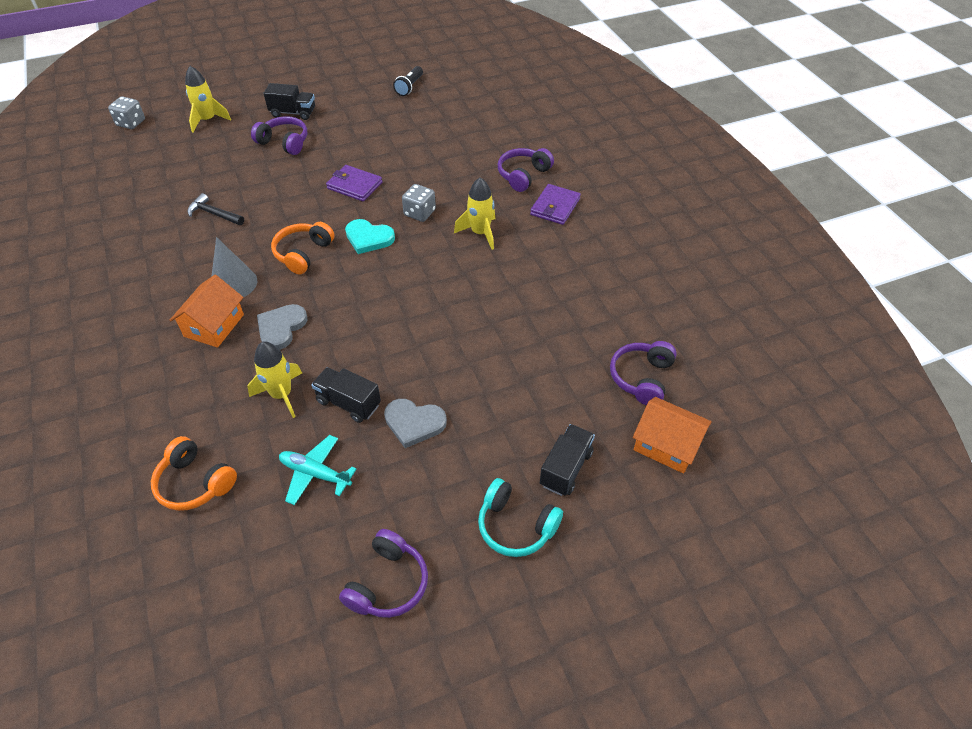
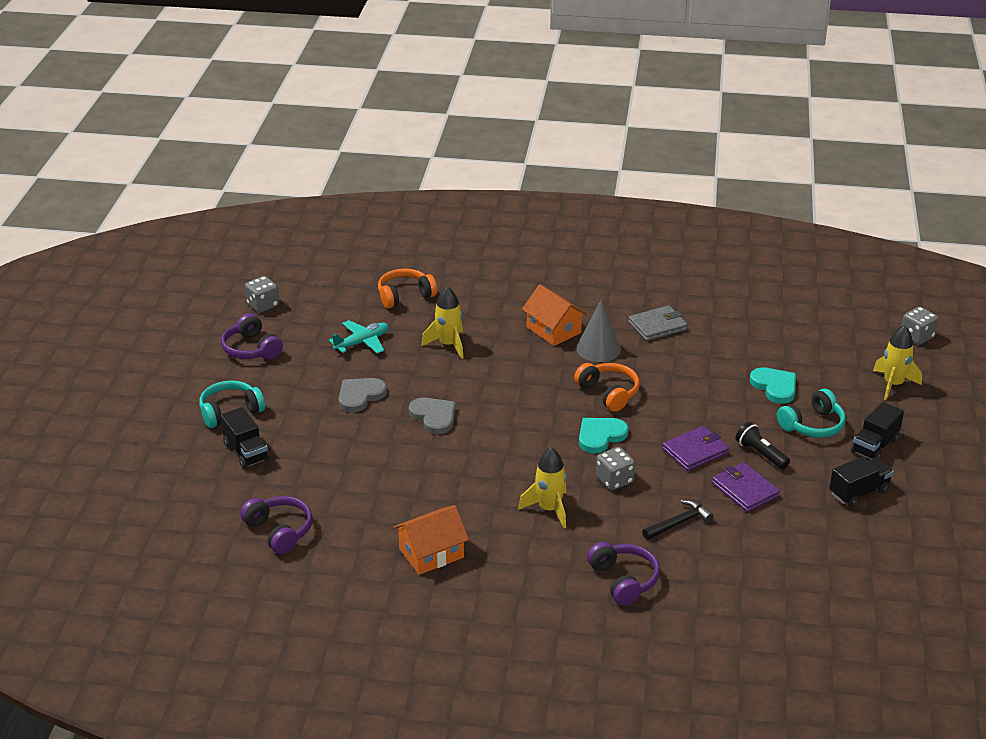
camera: 120 degrees right, 15 degrees down
black hammer [188,193,244,225] -> black hammer moved to [642,500,714,540]
purple headphones [251,116,307,155] -> turquoise headphones [777,389,846,438]
grey heart [257,304,307,350] -> grey heart moved to [409,398,456,434]
black truck [311,367,381,423] -> black truck moved to [829,456,894,507]
black flashlight [393,66,423,96] -> black flashlight moved to [736,422,790,469]
purple wallet [530,184,581,225] -> purple wallet moved to [712,462,780,512]
orange house [633,397,712,474] -> orange house moved to [393,505,469,575]
none -> grey dice [245,276,279,313]
none -> grey wallet [628,306,688,341]
none -> turquoise heart [750,367,796,404]

